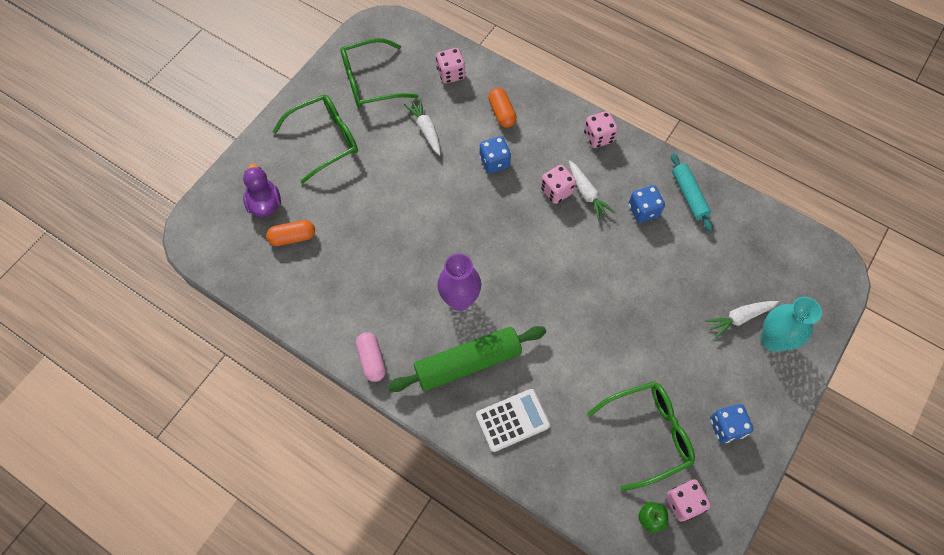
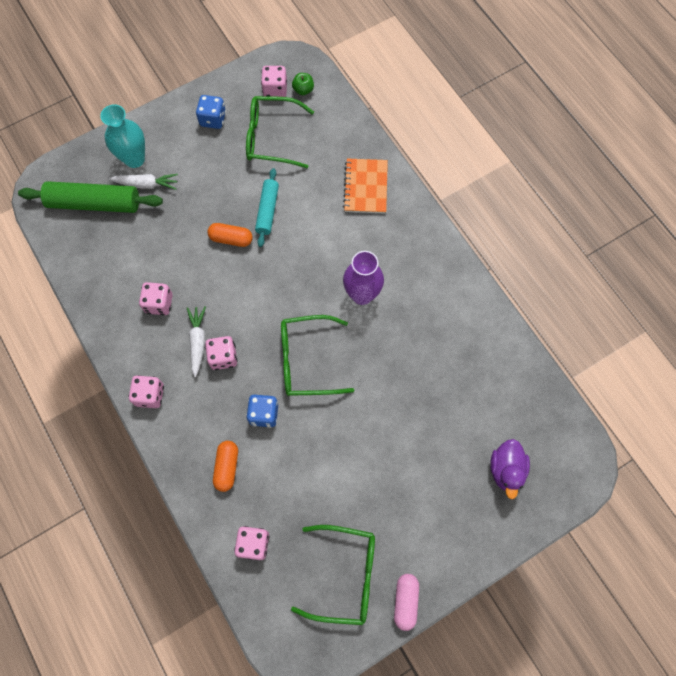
camera: 155 degrees left, 5 degrees up
orange capsule [266,220,315,246] -> orange capsule moved to [207,223,253,247]
green glasses [272,94,358,184] -> green glasses moved to [281,315,355,396]
pink capsule [356,332,386,382] -> pink capsule moved to [394,574,419,631]
green rolling pin [388,326,546,392] -> green rolling pin moved to [18,181,163,213]
white carrot [404,98,441,156] -> none
white calculator [476,389,550,452] -> orange notebook [343,159,388,214]
blue dice [628,185,665,223] -> pink dice [139,282,173,315]
turquoise rolling pin [671,153,713,232] -> turquoise rolling pin moved to [255,168,279,247]

